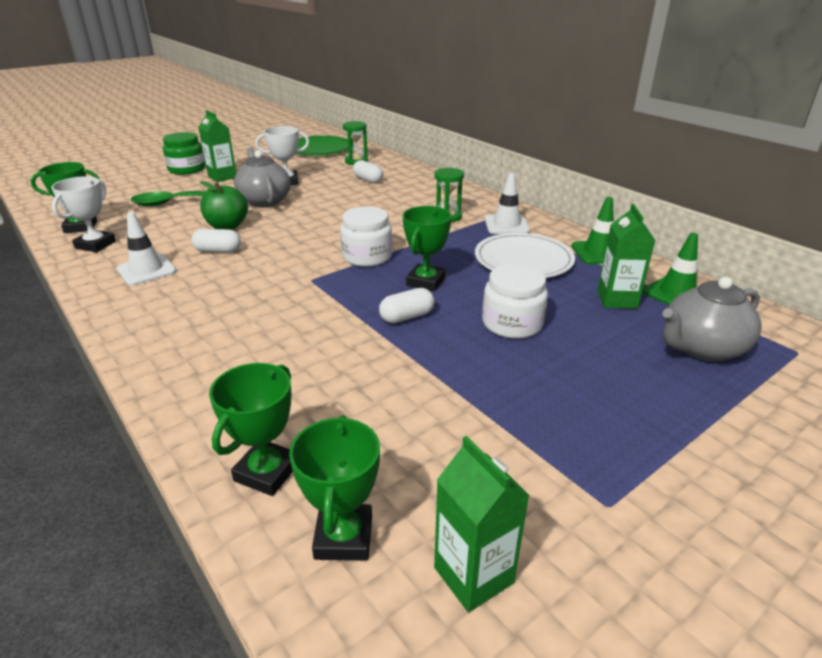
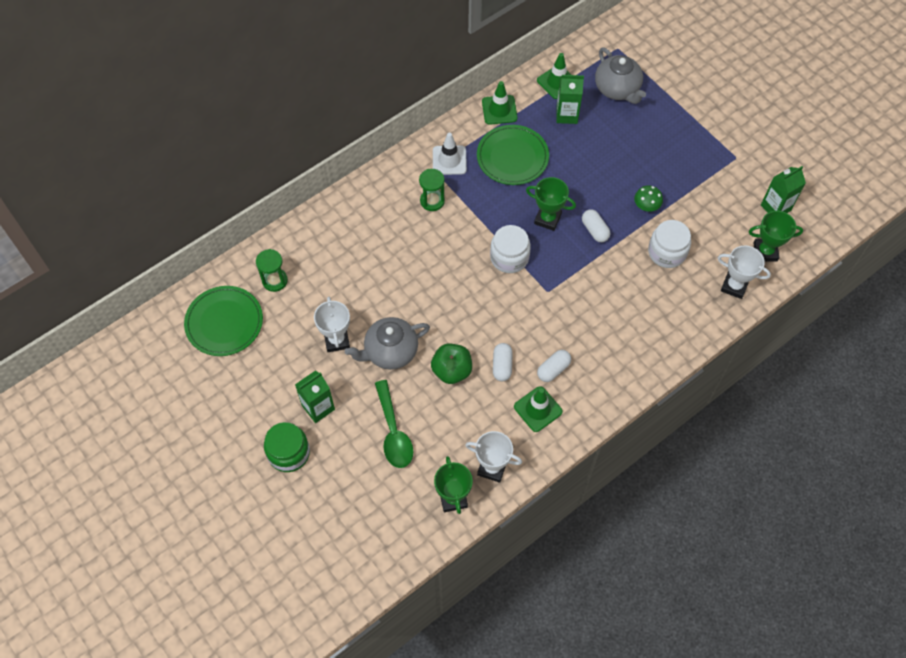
camera: 90 degrees left, 30 degrees up
white traffic cone [117,212,176,286] -> green traffic cone [514,386,563,432]
green trophy [209,363,293,496] -> white trophy [718,245,771,299]
white capsule [353,160,383,183] -> white capsule moved to [537,350,571,382]
white plate [475,233,575,278] -> green plate [477,125,549,185]
white jar [482,264,548,339] -> white jar moved to [648,220,691,268]
none -> green mushroom [634,185,663,211]

